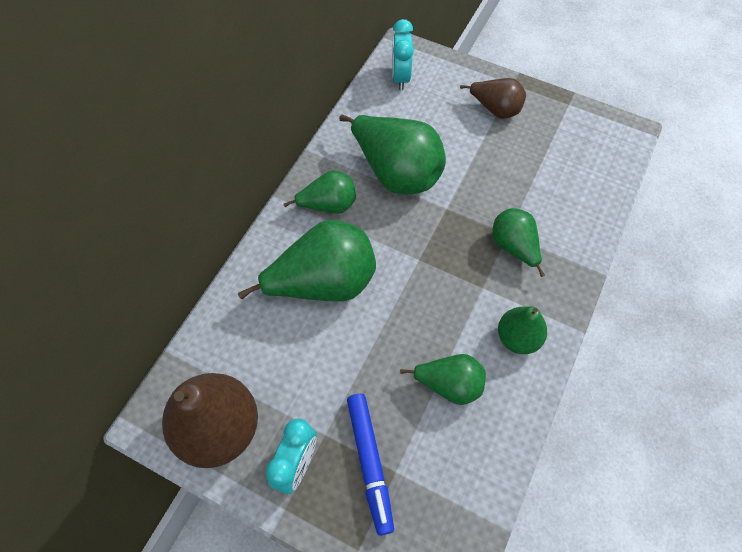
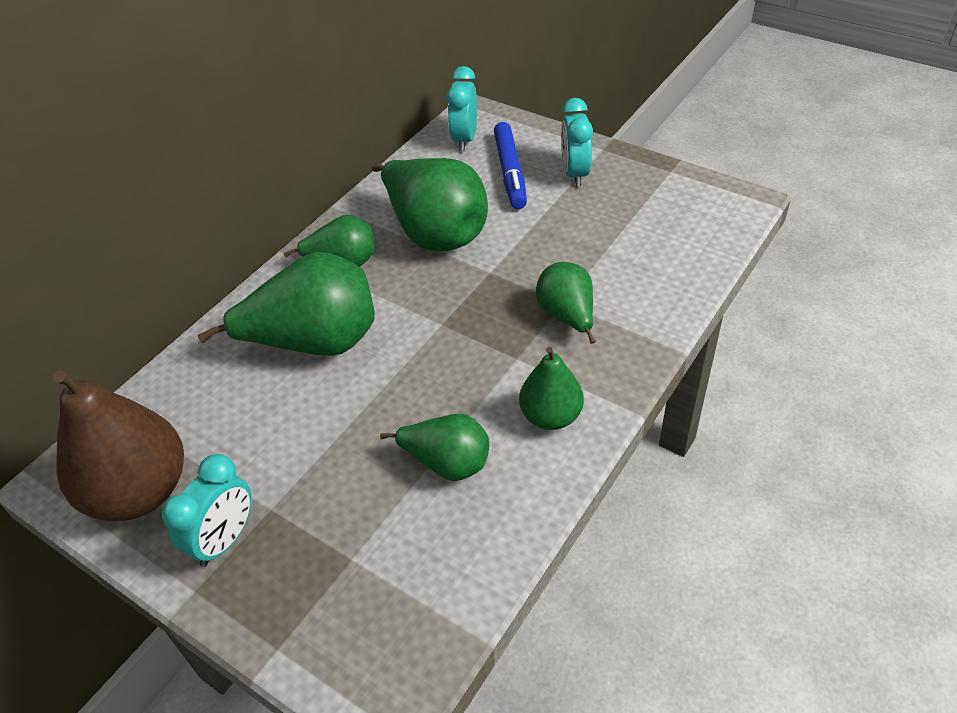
camera: 10 degrees right, 15 degrees down
blue marker [347,394,394,536] -> blue marker moved to [494,122,527,209]
brown pear [460,78,526,119] -> turquoise clock [561,98,593,187]

